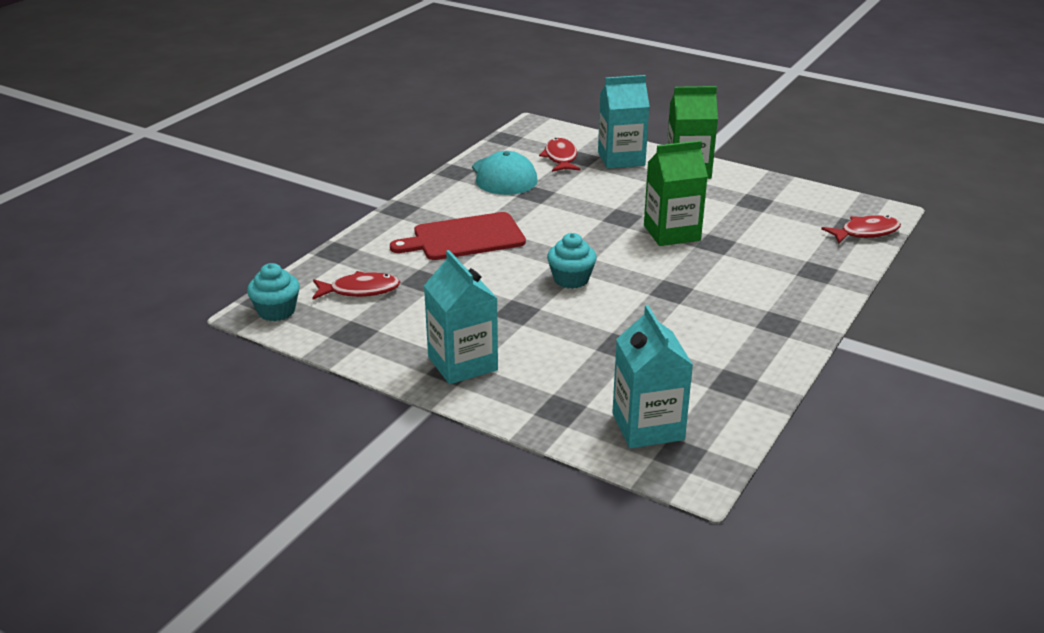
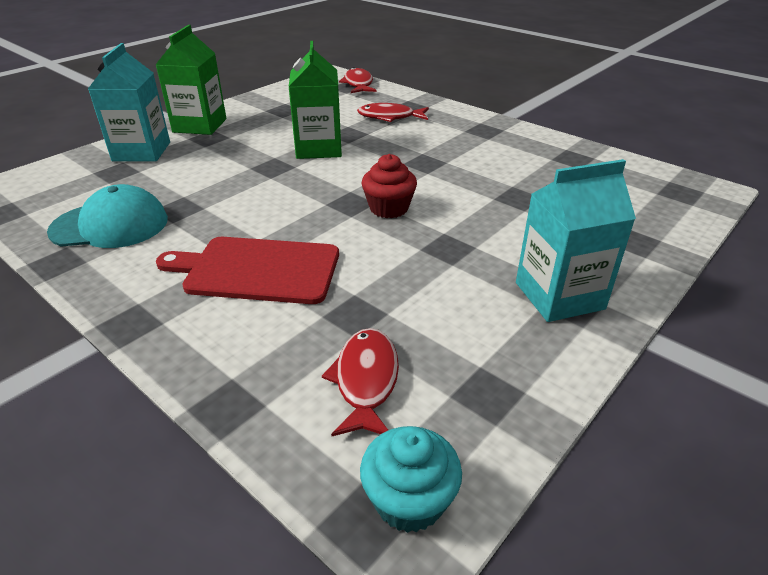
camera: 80 degrees left, 5 degrees up
red cutting board [390,212,526,260] -> red cutting board turned 105 degrees clockwise [156,237,339,304]
red fish [539,138,580,172] -> red fish moved to [357,103,429,122]
turquoise cupcake [547,233,597,289] -> red cupcake [362,154,417,218]
turquoise carton [612,305,693,448] -> none

